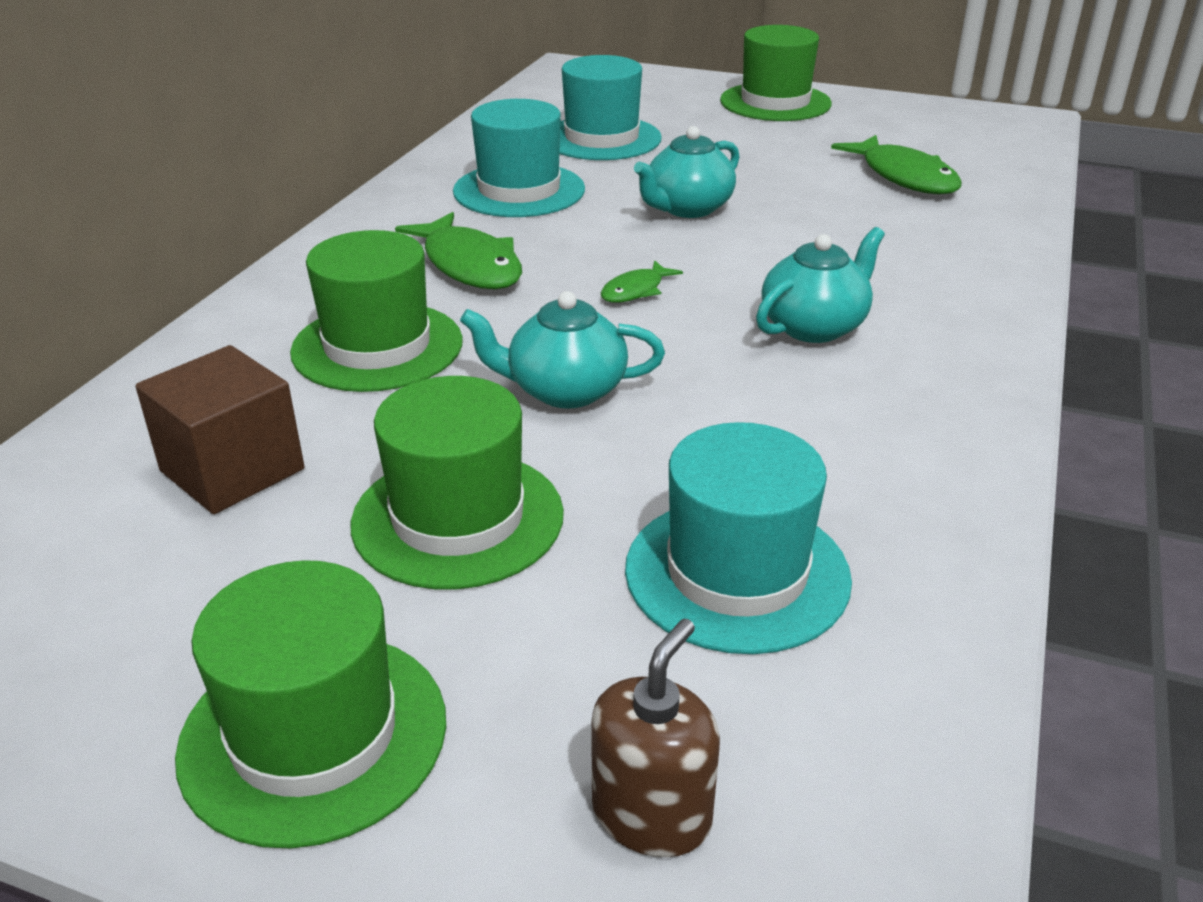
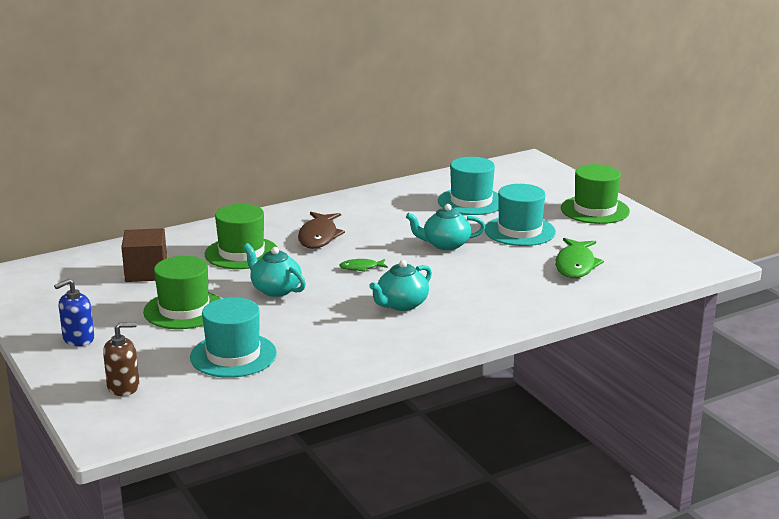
camera: 40 degrees right, 10 degrees down
green hat [175,560,446,849] -> blue soap dispenser [54,279,94,346]
green fish [395,212,522,289] -> brown fish [298,212,345,249]
turquoise hat [453,99,585,217] -> turquoise hat moved to [485,184,556,246]
turquoise teapot [756,227,885,343] -> turquoise teapot turned 135 degrees clockwise [369,260,432,311]

